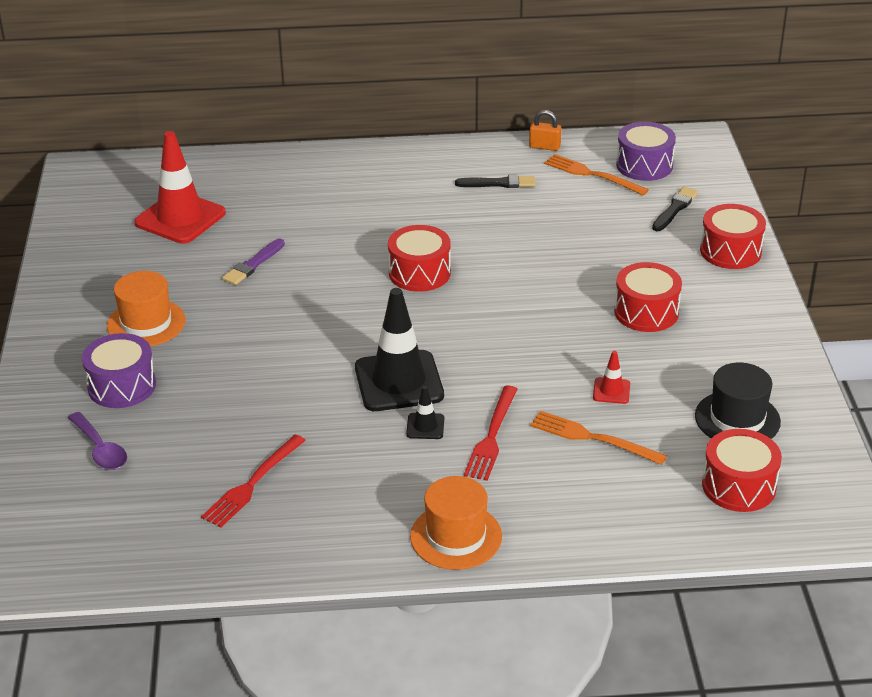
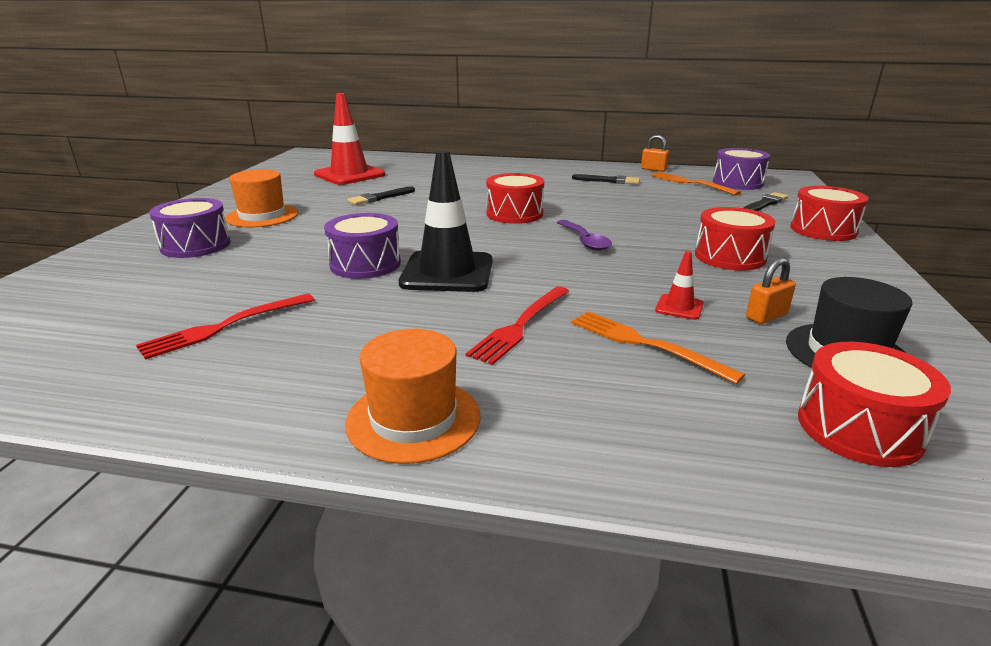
camera: 15 degrees right, 10 degrees down
purple spoon [68,412,127,470] -> purple spoon moved to [556,220,612,251]
purple brush [222,239,285,285] -> black brush [347,186,415,205]
black traffic cone [406,386,444,439] -> none
none -> purple drum [324,213,401,279]
none -> orange padlock [746,257,796,324]

